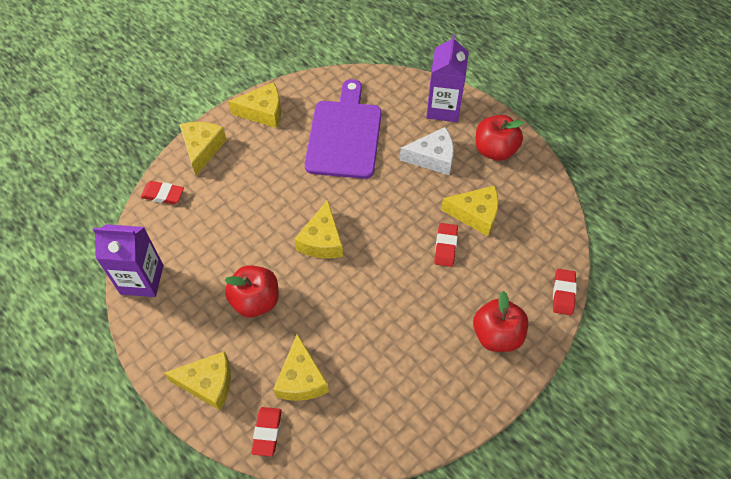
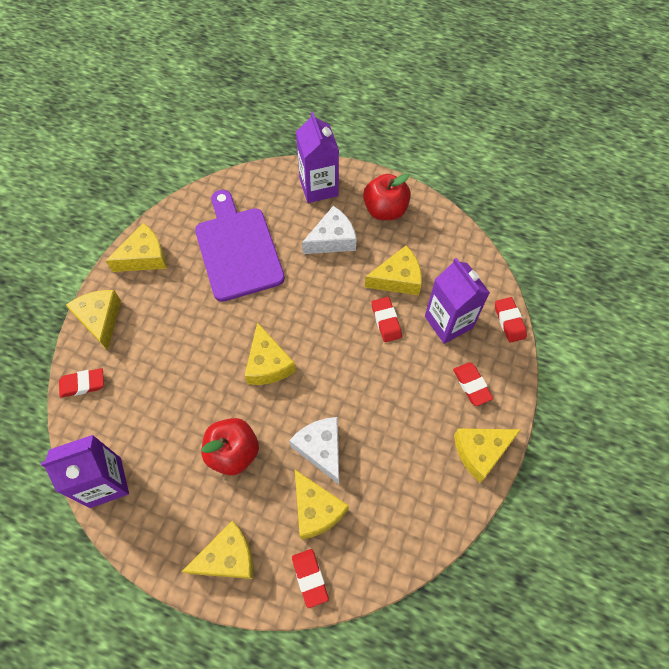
camera: 25 degrees left, 5 degrees up
red apple [473,291,528,352] -> red eraser [453,362,493,406]
none -> white cheese [289,417,339,484]
none -> purple carton [425,258,490,344]
none -> yellow cheese [454,428,521,483]

